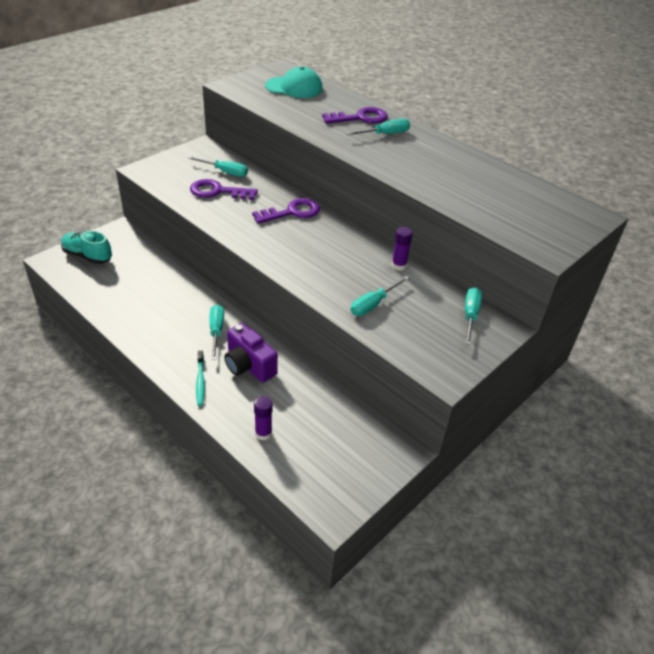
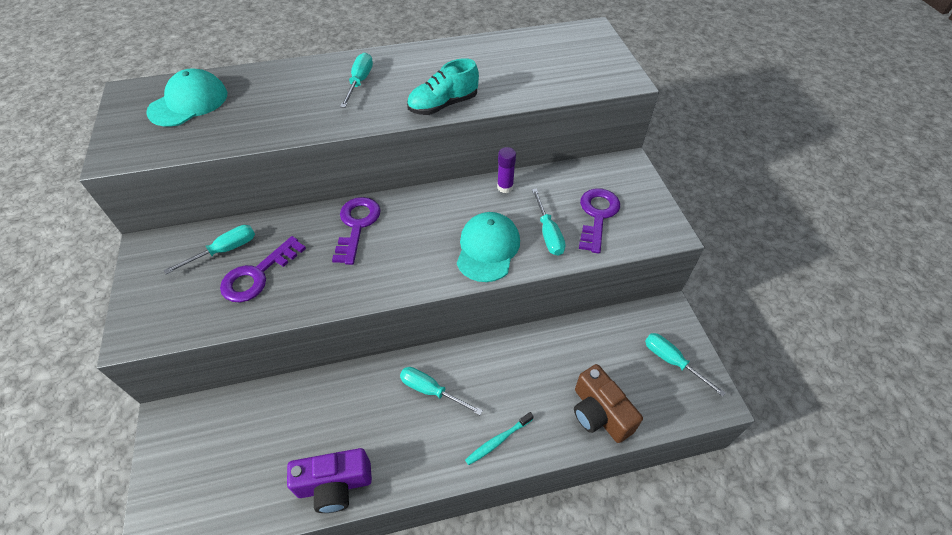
camera: 55 degrees left, 10 degrees up
turquoise shoe [61,231,112,264] -> turquoise shoe moved to [407,58,479,115]
turquoise toothbrush [196,351,205,406] -> turquoise toothbrush turned 120 degrees clockwise [465,412,534,465]
purple camera [224,323,278,383] -> purple camera moved to [287,448,372,513]
purple glue stick [254,396,272,441] -> brown camera [574,364,643,443]
purple key [322,107,388,124] -> purple key moved to [579,188,620,253]
turquoise screwdriver [465,287,482,345] -> turquoise screwdriver moved to [645,333,726,397]
none -> turquoise cap [457,212,520,282]

